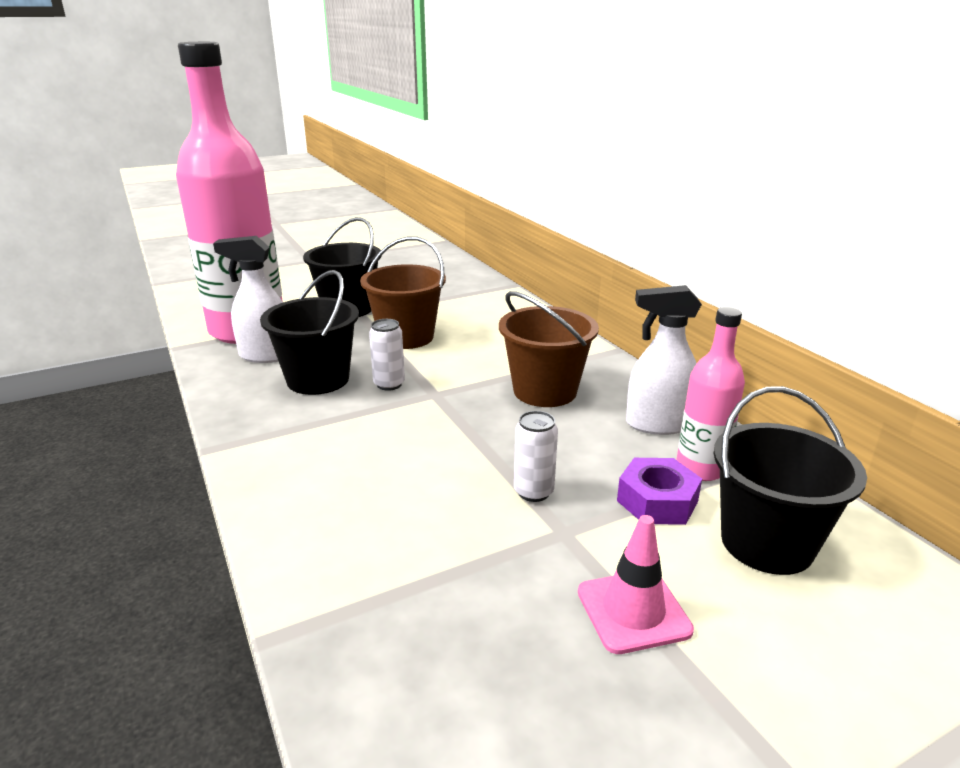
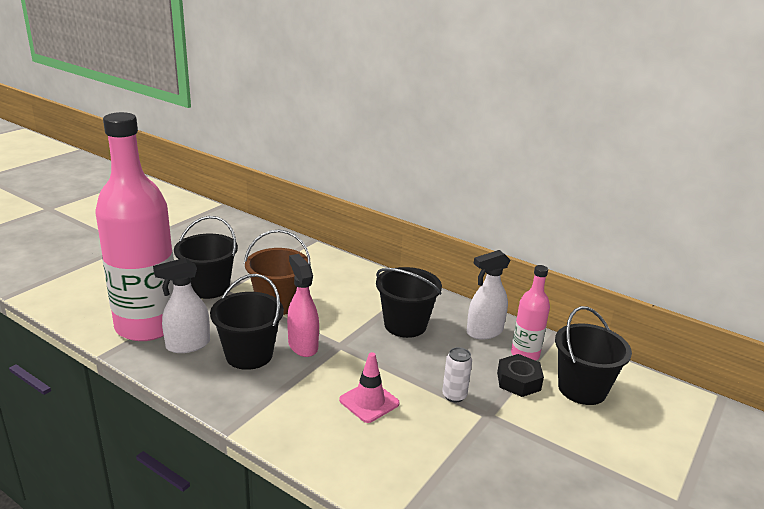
camera: 30 degrees left, 0 degrees up
white can [369,319,405,391] -> pink spray bottle [287,254,319,357]
brown bucket [499,291,599,407] -> black bucket [376,267,442,338]
pink traffic cone [578,515,694,654] -> pink traffic cone moved to [339,352,400,423]
purple nut [617,458,702,525] -> black nut [497,354,544,397]

